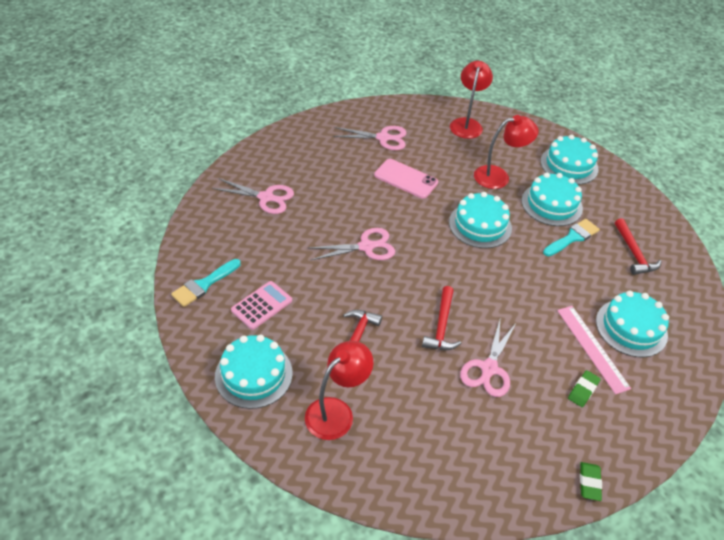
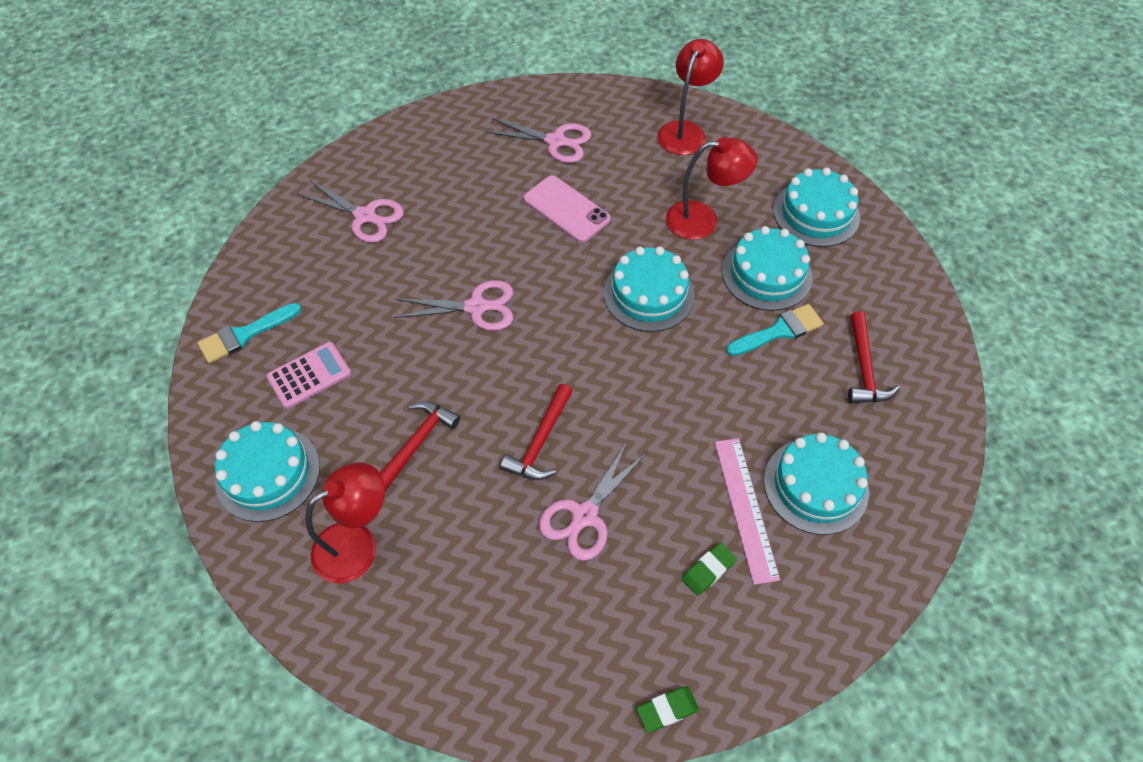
camera: 15 degrees right, 10 degrees up
green eraser [580,462,602,501] -> green eraser turned 45 degrees clockwise [636,686,699,732]

